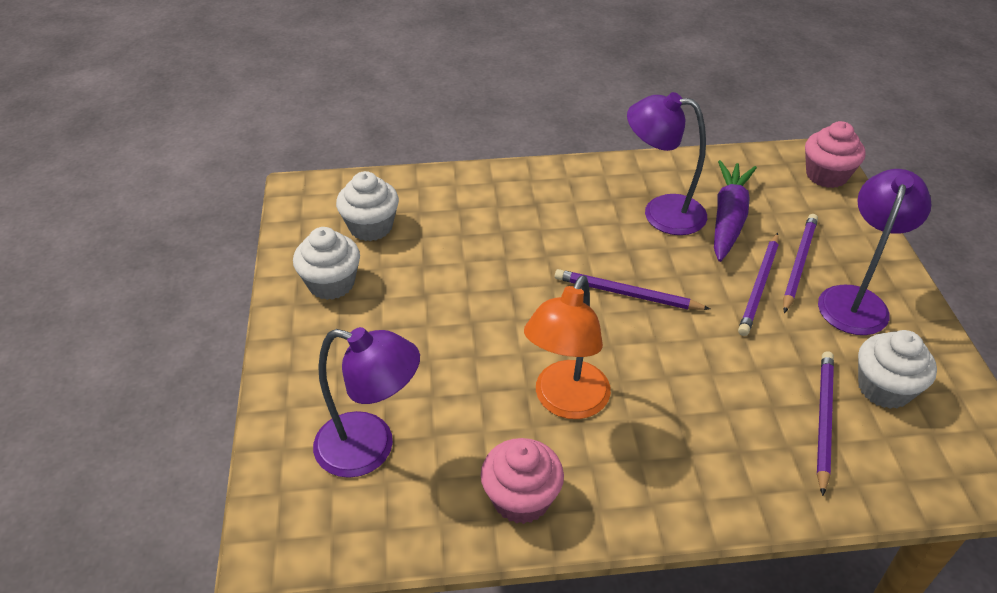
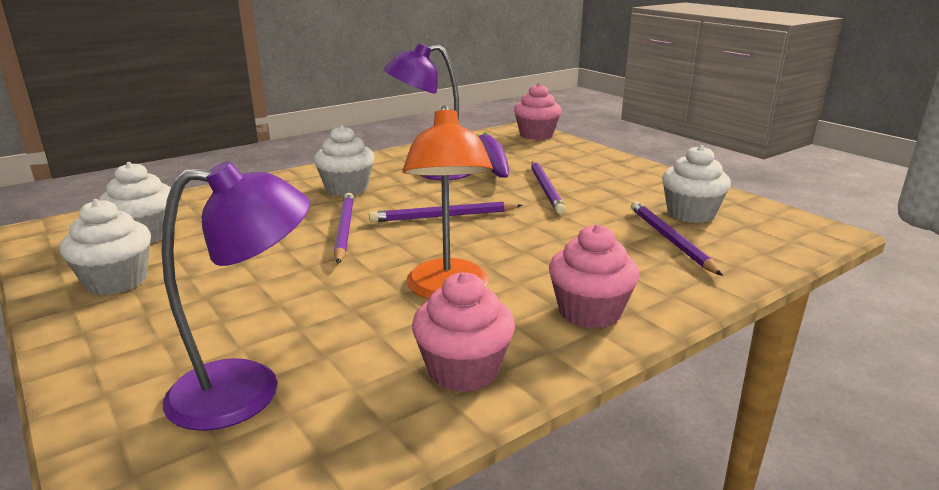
camera: 30 degrees left, 20 degrees down
purple pencil [783,214,818,313] -> purple pencil moved to [334,193,354,264]
purple lamp [818,169,932,335] -> none
none -> white cupcake [314,125,375,196]
none -> pink cupcake [549,224,639,329]

